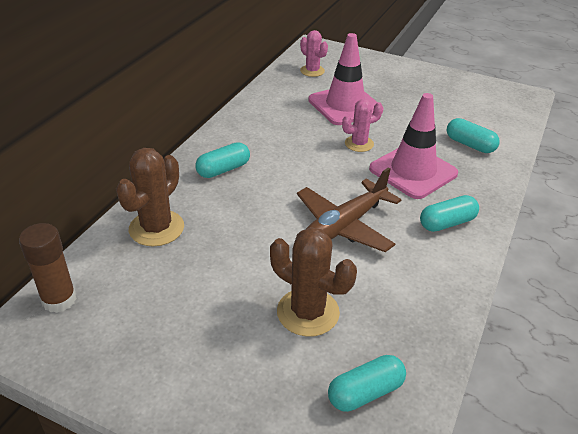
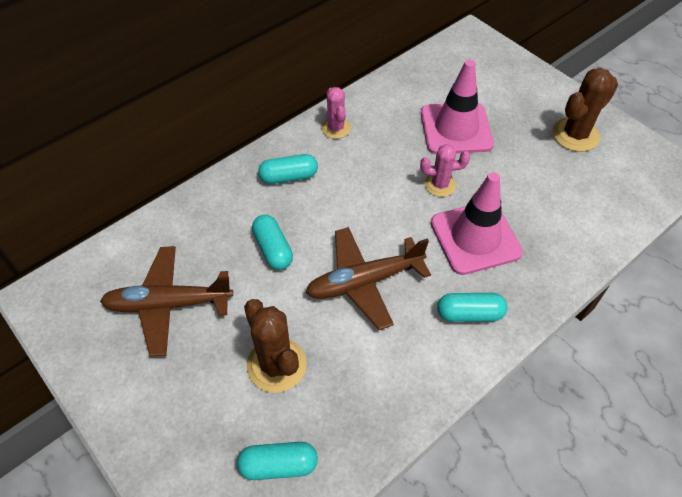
camera: 25 degrees right, 15 degrees up
brown glue stick [19,223,77,313] -> none
brown cactus [116,148,184,246] -> brown cactus moved to [552,68,618,152]
pink cactus [300,30,328,77] -> pink cactus moved to [321,87,351,139]
turquoise capsule [447,118,500,153] -> turquoise capsule moved to [252,215,293,270]
none -> brown plane [100,246,233,357]

